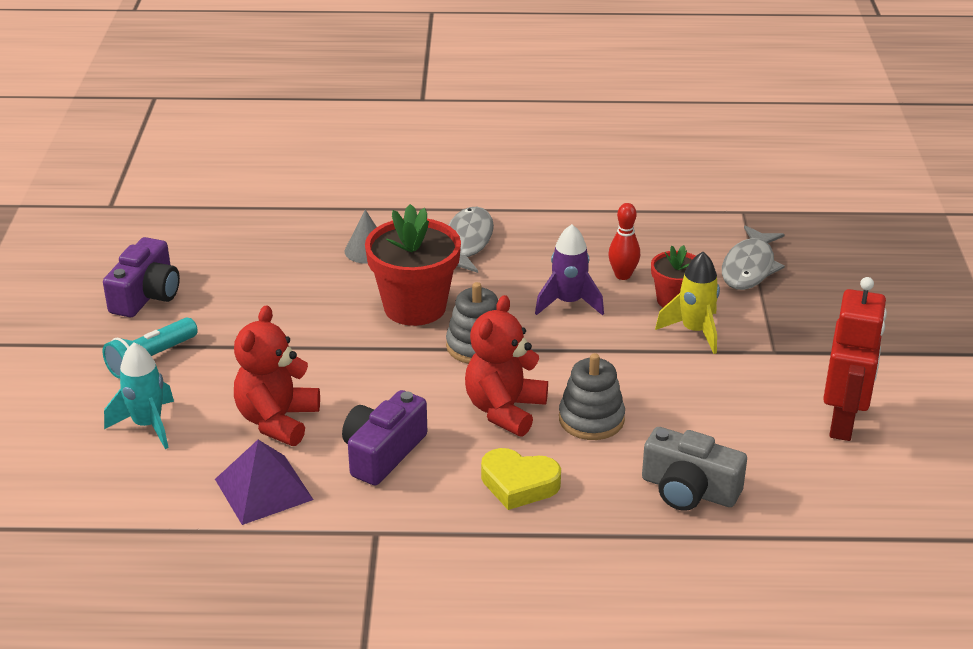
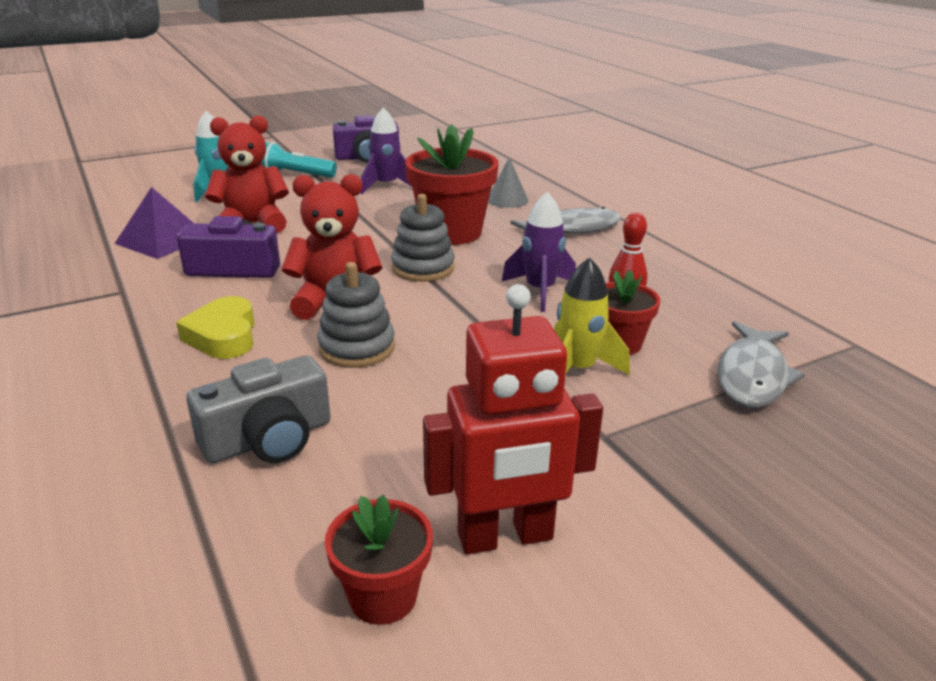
camera: 60 degrees right, 5 degrees down
grey camera [642,427,747,511] -> grey camera turned 120 degrees counterclockwise [186,355,330,463]
grey fish [722,225,785,290] -> grey fish turned 60 degrees counterclockwise [718,321,805,408]
none -> red flower pot [325,495,433,625]
none -> purple rocket [360,107,412,194]

